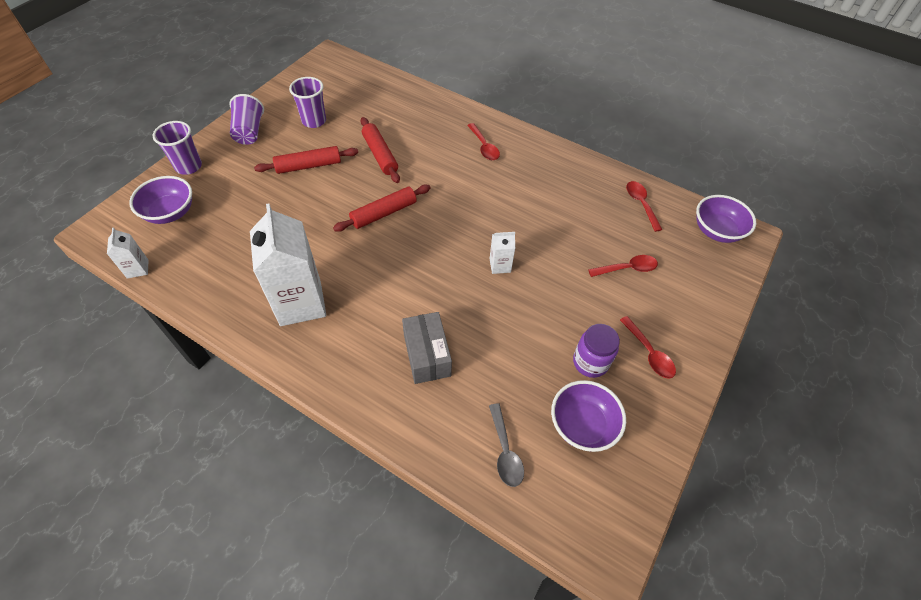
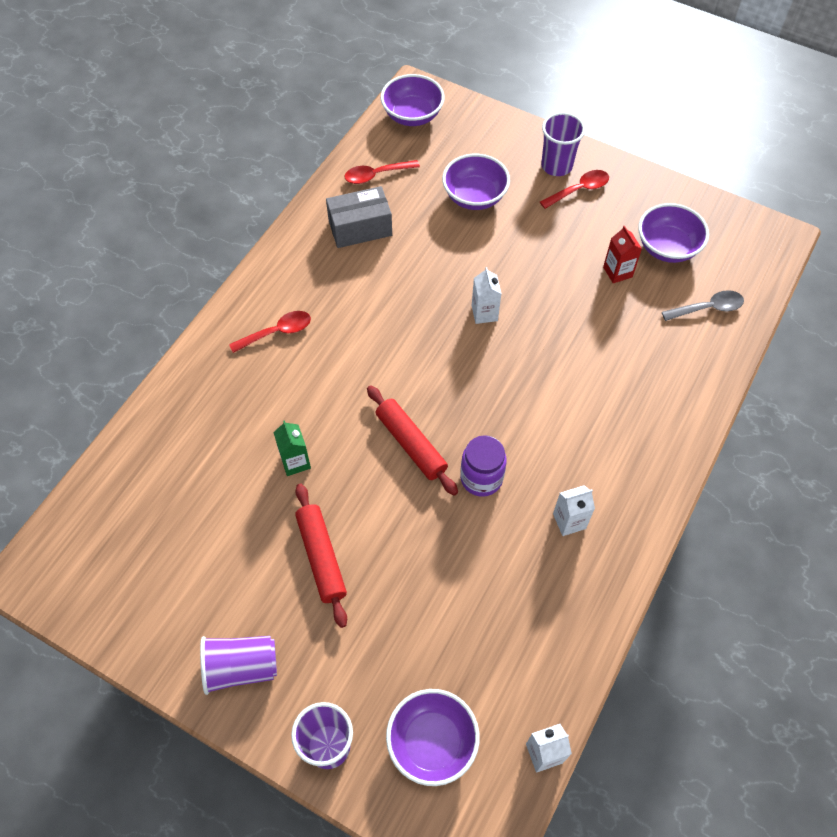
camera: 90 degrees left, 5 degrees up
white carton [250,203,326,326] -> white carton [553,485,595,536], size x0.45
purple cup [289,77,326,128] -> purple cup moved to [541,112,585,176]
red rolling pin [361,117,400,183] -> green carton [273,420,311,476]
grey box [402,312,452,384] -> grey box moved to [326,186,392,248]
purple jar [573,324,620,378] -> purple jar moved to [460,435,507,497]
red spoon [588,255,658,277] -> purple bowl [442,154,510,210]
none -> red carton [603,226,642,283]

